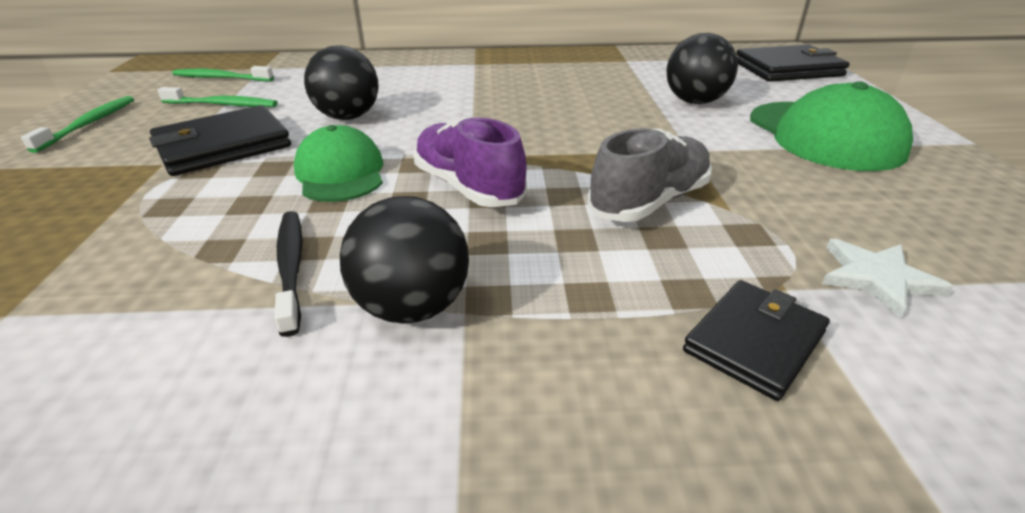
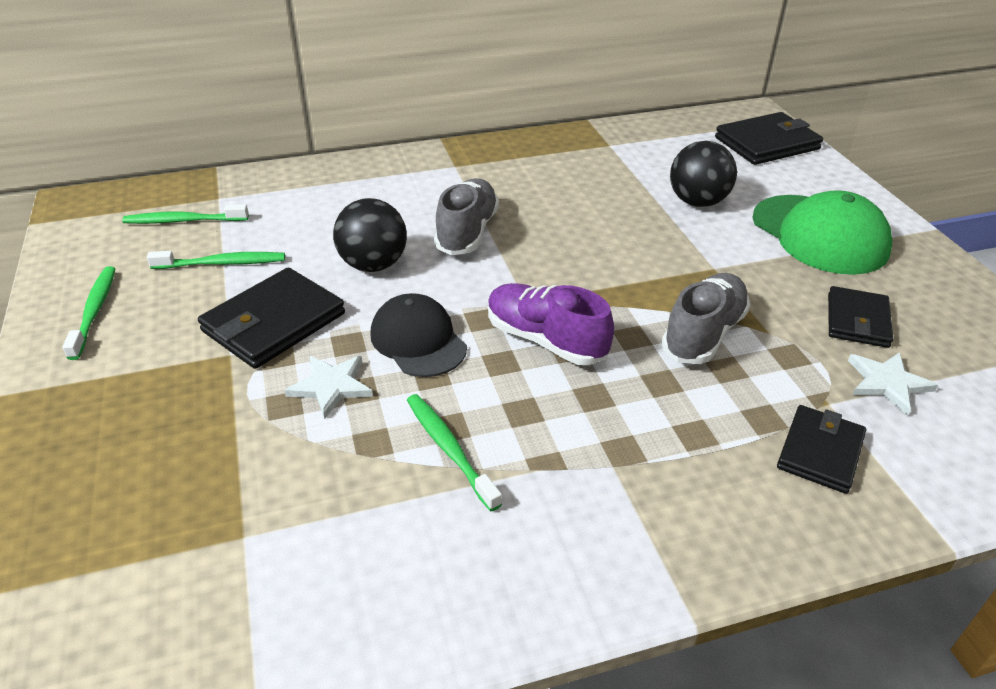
camera: 15 degrees left, 5 degrees up
black toothbrush [275,211,302,337] -> green toothbrush [407,394,502,511]
green cap [294,125,383,202] -> black cap [370,293,467,377]
black ball [340,196,469,324] -> none
none -> white star [284,356,373,419]
none -> grey shoe [434,178,499,256]
none -> black wallet [828,286,893,348]

